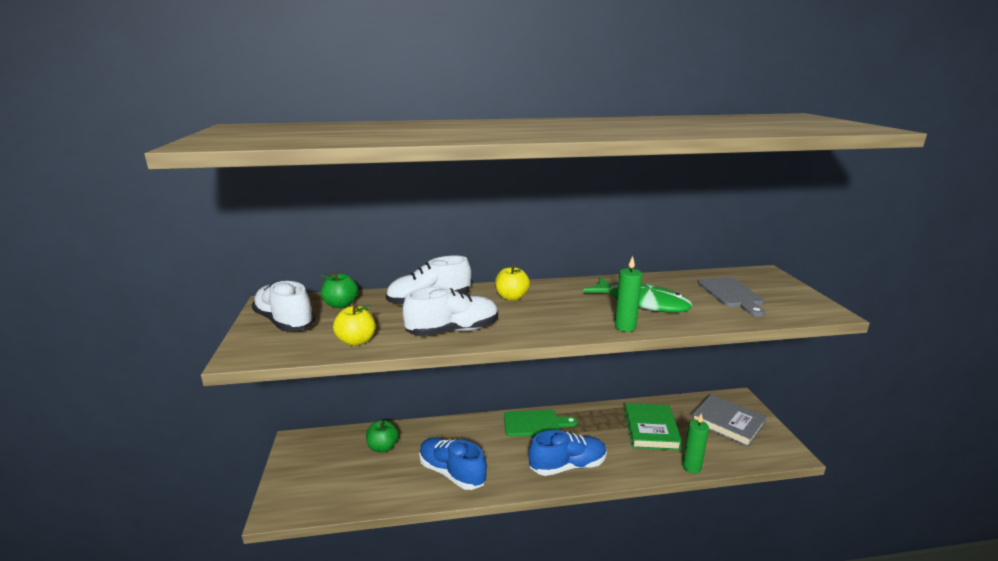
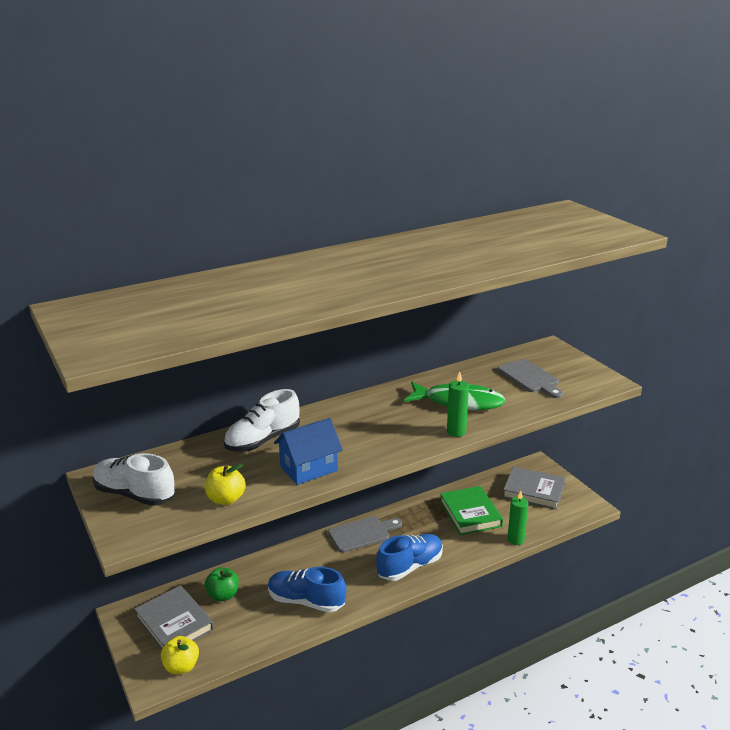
camera: 20 degrees left, 5 degrees up
green apple [320,271,358,308] -> none
white shoe [403,286,498,336] -> blue house [274,418,343,485]
yellow apple [495,265,530,301] -> yellow apple moved to [161,636,199,674]
green cutting board [504,410,578,437] -> grey cutting board [328,516,402,553]
none -> grey book [134,585,214,650]

